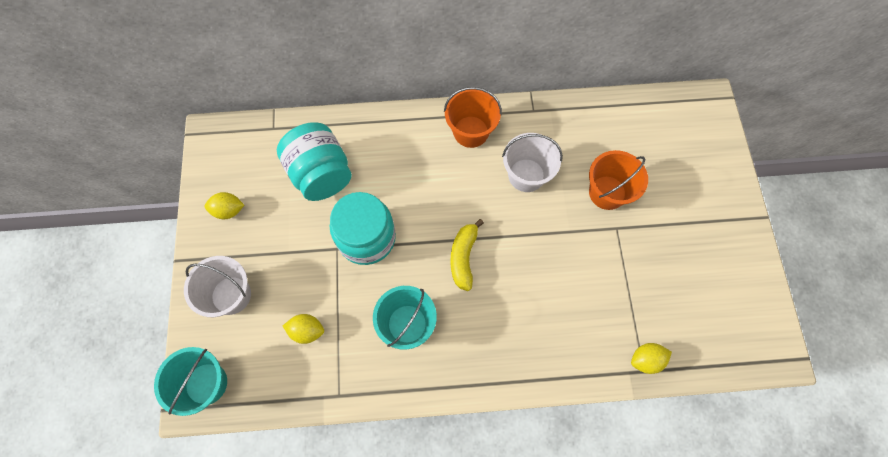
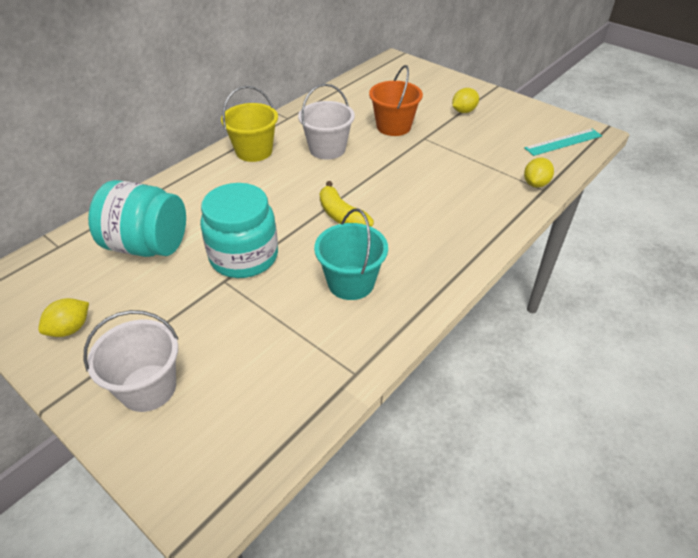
camera: 45 degrees left, 25 degrees down
turquoise bucket [154,347,227,416] -> none
yellow lemon [283,314,324,344] -> yellow lemon moved to [452,88,479,113]
orange bucket [444,87,502,148] -> yellow bucket [221,86,278,162]
none -> turquoise ruler [524,129,602,156]

